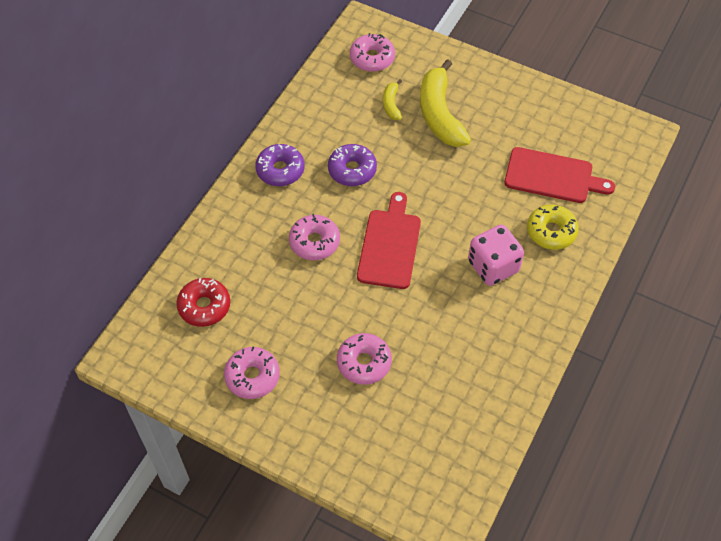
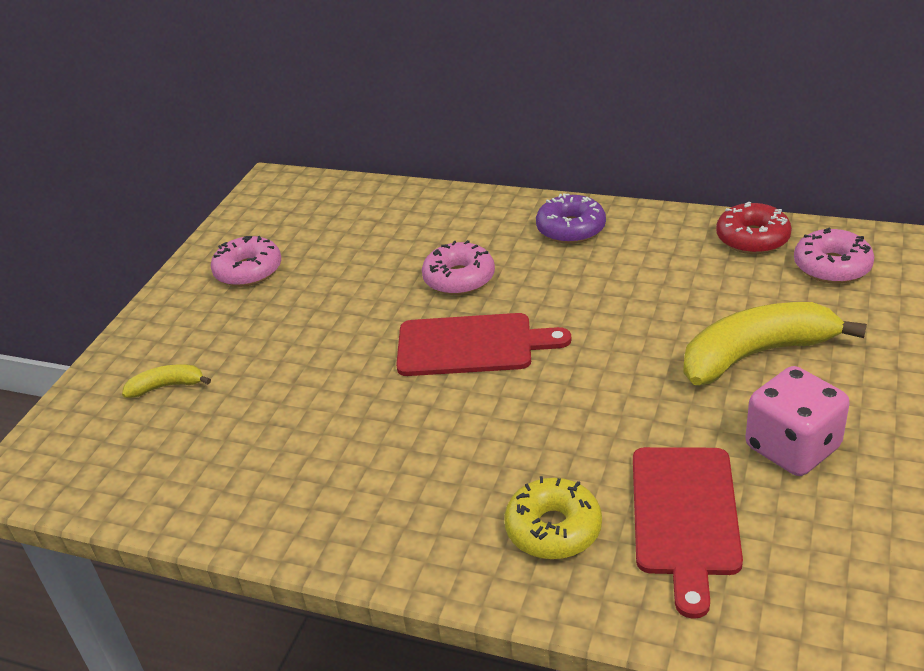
camera: 85 degrees right, 20 degrees down
red donut [176,278,230,327] -> red donut moved to [716,201,792,254]
purple donut [328,144,377,186] -> none
pink donut [337,333,392,385] -> none
yellow banana [383,79,402,120] -> yellow banana moved to [122,364,211,398]
pink dice [468,224,524,286] -> pink dice moved to [745,366,850,476]

